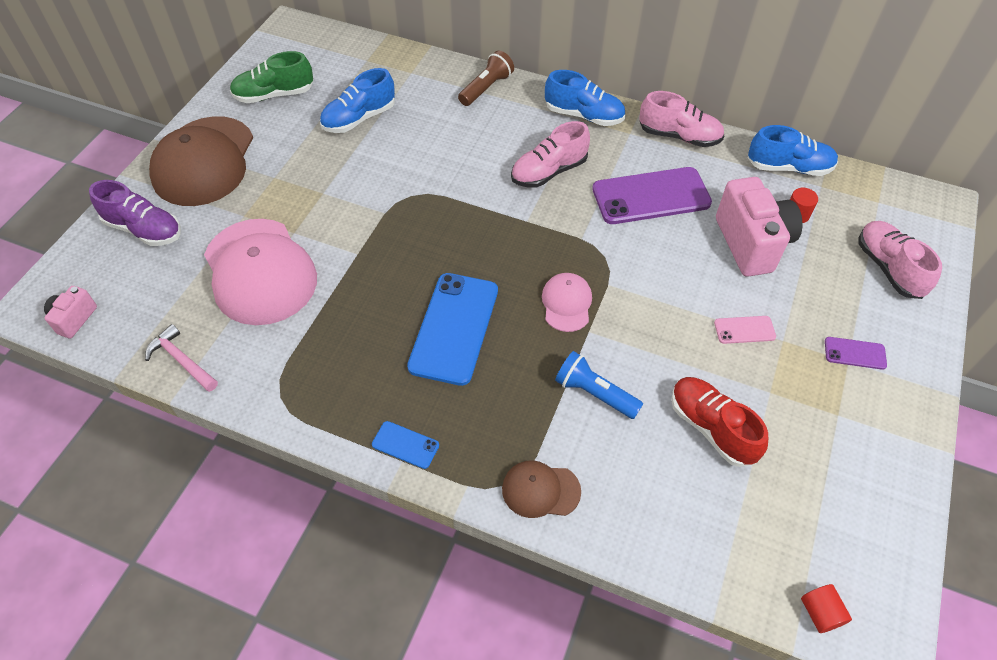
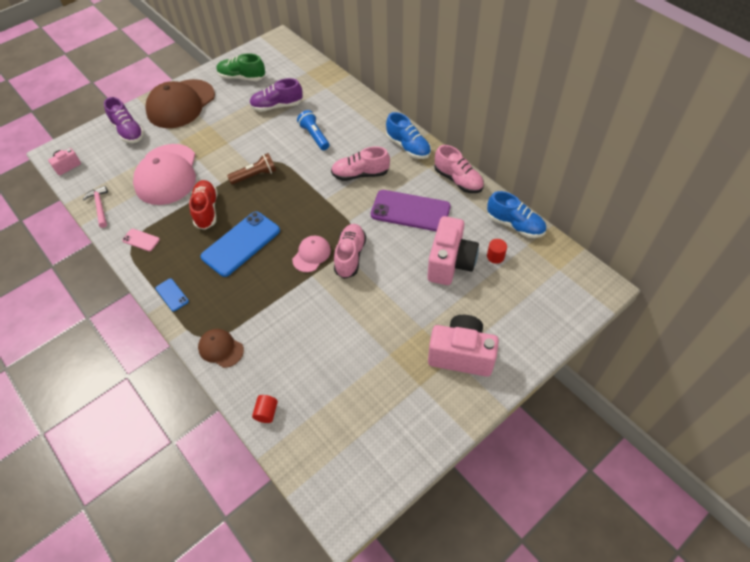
camera: 30 degrees right, 0 degrees up
blue shoe [320,68,395,133] -> purple shoe [249,78,303,112]
brown flashlight [458,50,514,106] -> brown flashlight moved to [227,153,276,185]
blue flashlight [555,351,643,419] -> blue flashlight moved to [297,110,329,150]
red shoe [671,377,768,467] -> red shoe moved to [189,180,217,230]
pink phone [714,316,776,344] -> pink phone moved to [122,229,160,251]
red cylinder [801,584,852,633] -> red cylinder moved to [252,395,278,423]
purple phone [825,337,887,370] -> pink camera [428,315,499,377]
pink shoe [858,221,942,299] -> pink shoe moved to [334,224,366,279]

